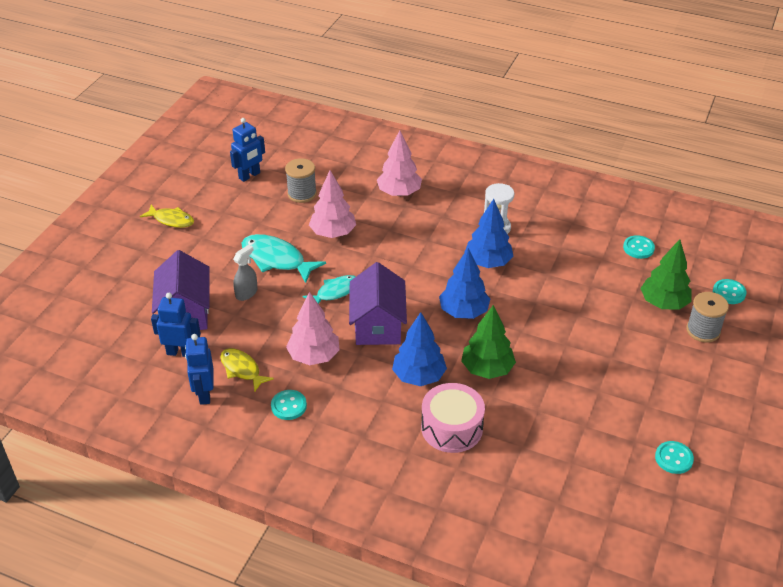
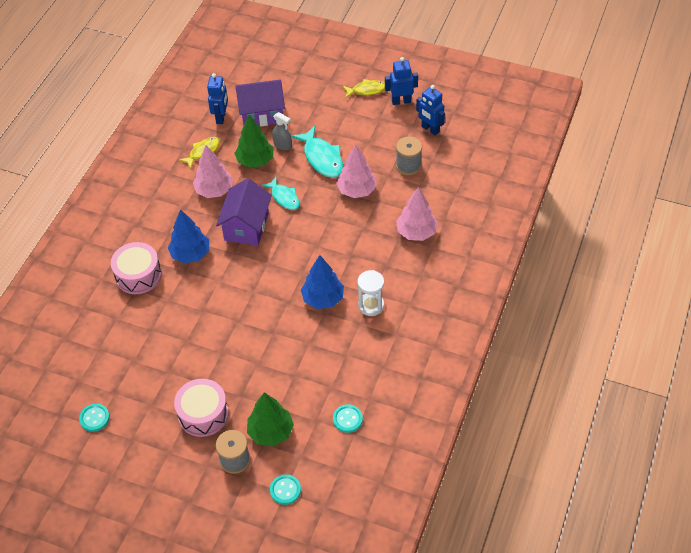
camera: 90 degrees right, 10 degrees up
yellow fish [140,205,194,228] -> yellow fish turned 120 degrees counterclockwise [343,79,385,98]
blue robot [185,334,214,405] -> blue robot moved to [385,57,418,105]
turquoise fish [242,234,326,283] -> turquoise fish turned 120 degrees clockwise [291,126,343,178]
turquoise button [271,390,307,420] -> none
purple house [349,262,407,345] -> purple house turned 75 degrees counterclockwise [216,178,272,246]
blue tree [439,248,490,319] -> none
green tree [461,305,516,379] -> green tree moved to [234,115,274,168]
none -> pink drum [174,379,229,437]

